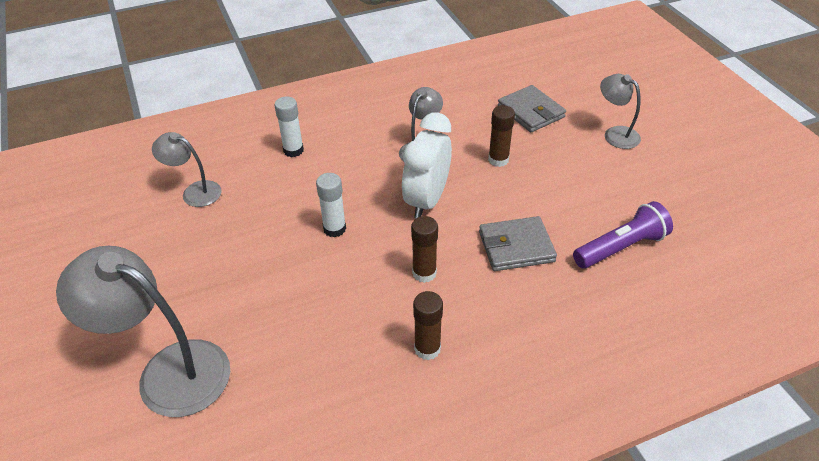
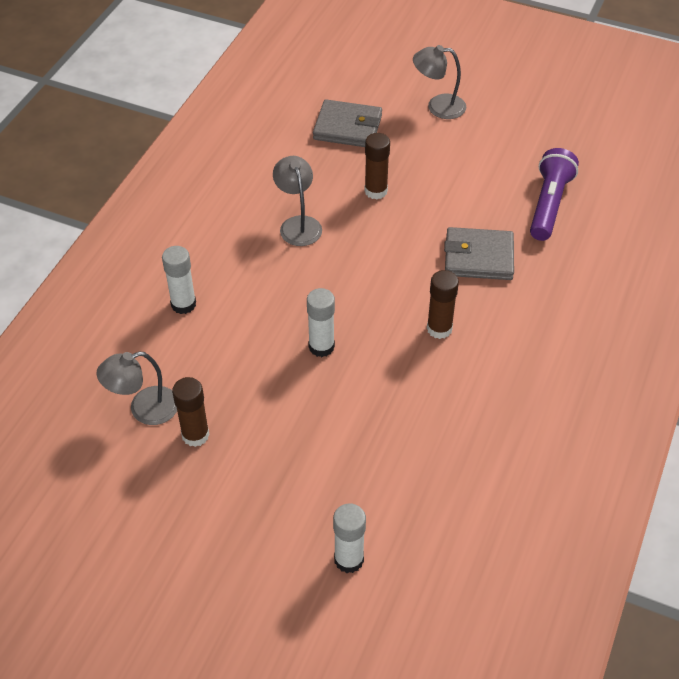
camera: 45 degrees left, 5 degrees up
grey lamp [56,246,230,417] -> white glue stick [333,503,366,573]
white clock [402,112,452,219] -> none
brown glue stick [413,291,443,360] -> brown glue stick moved to [172,377,210,447]
grey wallet [479,216,557,271] -> grey wallet turned 60 degrees clockwise [444,227,514,280]

